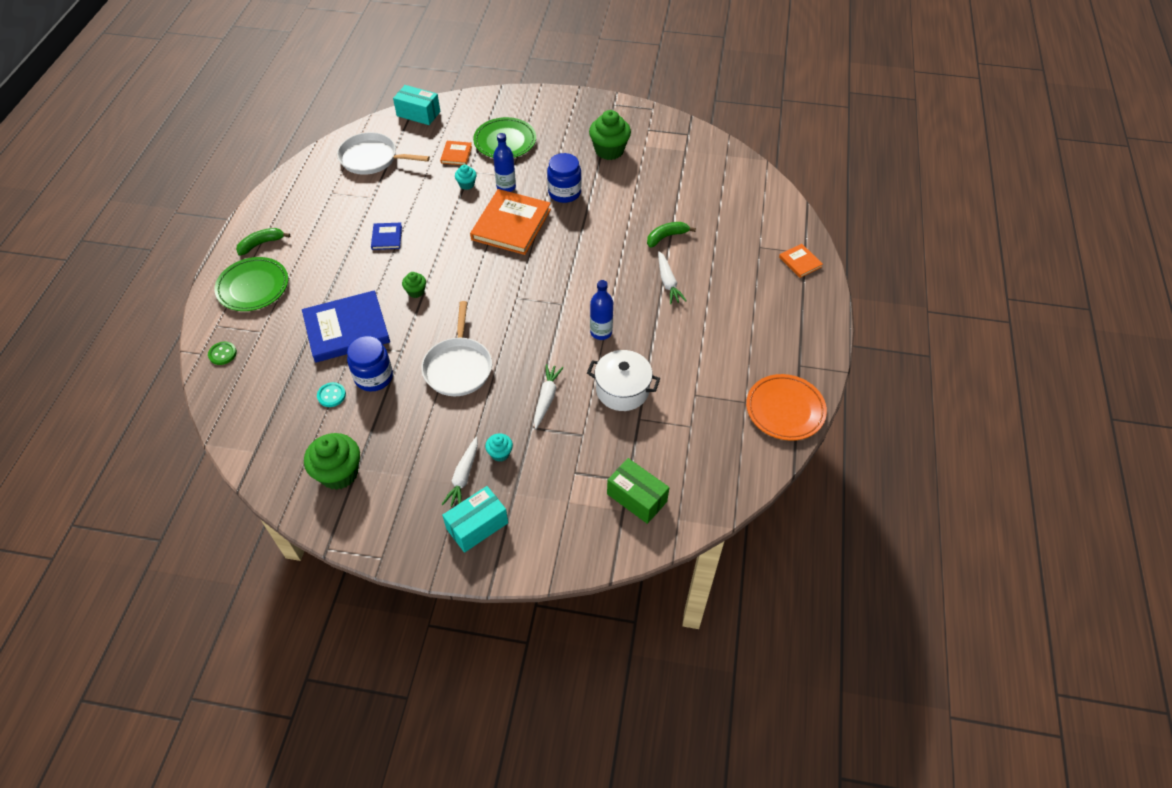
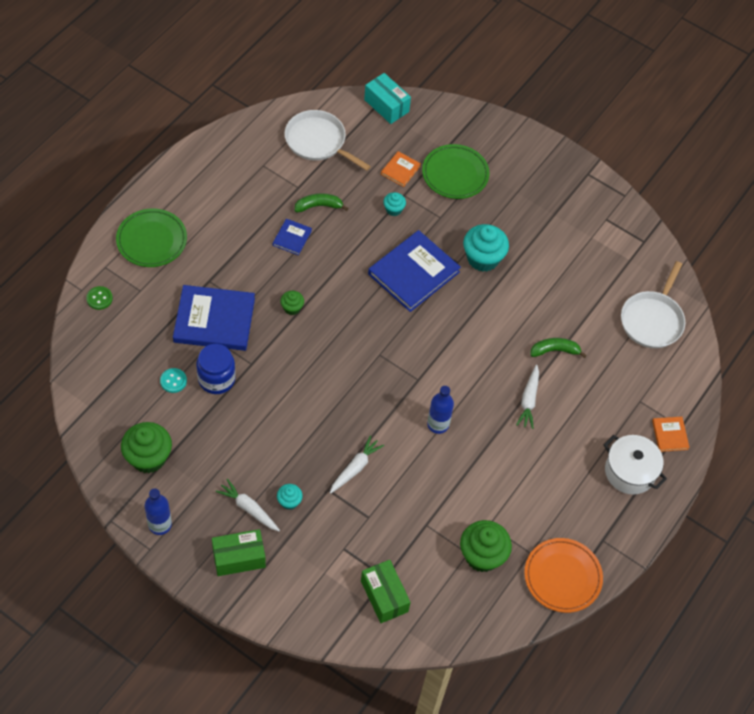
camera: 20 degrees right, 5 degrees up
green banana [236,228,290,256] -> green banana moved to [295,193,348,212]
white pan [421,301,492,396] -> white pan moved to [621,261,685,348]
white carrot [441,437,478,507] -> white carrot turned 90 degrees clockwise [216,479,280,531]
turquoise box [442,486,508,553] -> green box [212,529,266,576]
orange book [470,189,551,255] -> blue book [368,230,461,312]
blue bottle [493,133,516,192] -> blue bottle moved to [145,488,172,535]
blue jar [547,153,582,203] -> turquoise cupcake [463,224,509,272]
white pot [587,350,660,411] -> white pot moved to [604,435,667,495]
green cupcake [589,110,631,160] -> green cupcake moved to [460,520,512,572]

